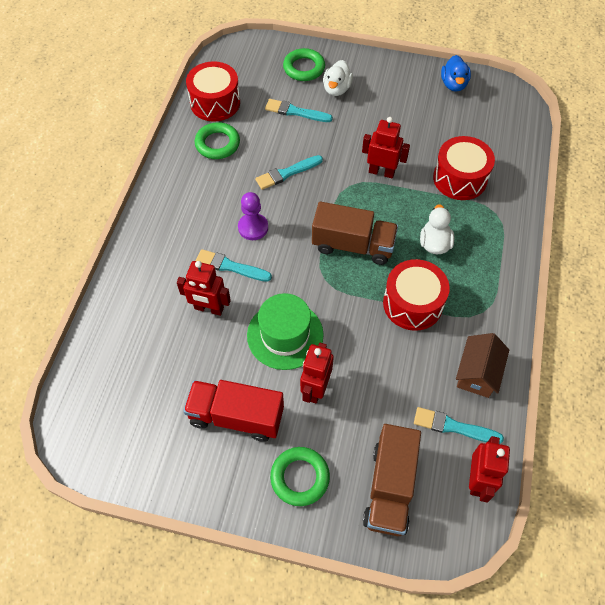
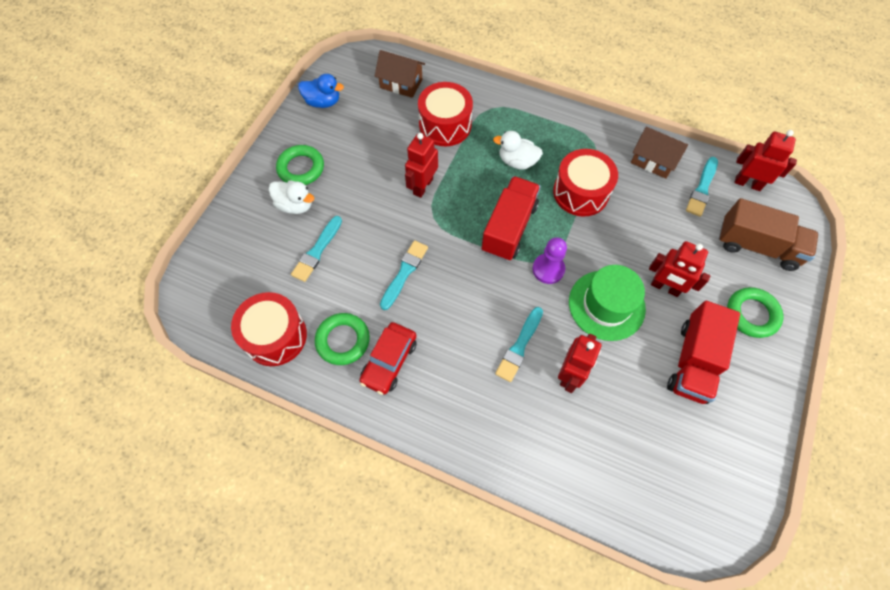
camera: 80 degrees left, 5 degrees up
purple pawn [238,192,268,240] -> purple pawn moved to [533,237,567,284]
turquoise brush [255,155,323,190] -> turquoise brush turned 135 degrees counterclockwise [380,240,428,310]
green ring [283,48,325,81] -> green ring moved to [276,145,324,185]
brown truck [312,202,398,265] -> red truck [482,176,541,261]
none -> red car [359,322,417,395]
none -> brown house [375,50,425,98]

